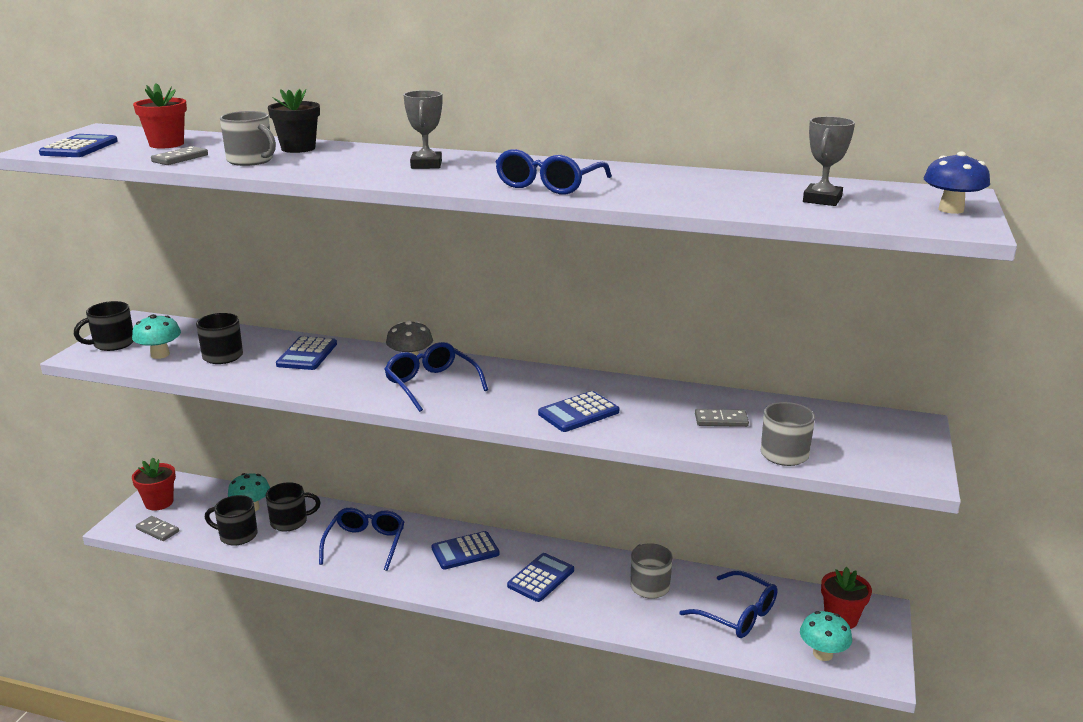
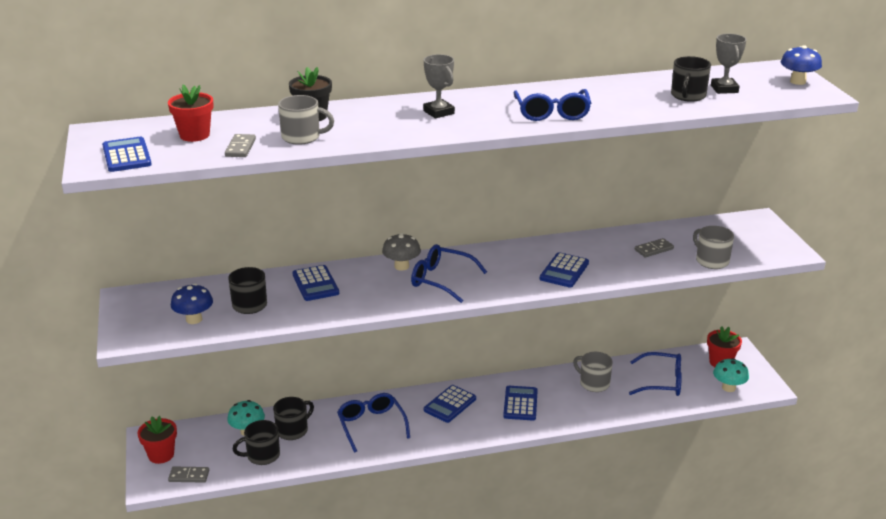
camera: 30 degrees left, 5 degrees up
black mug [74,301,134,351] -> black mug moved to [671,56,711,102]
turquoise mushroom [132,314,181,359] -> blue mushroom [171,284,213,324]

